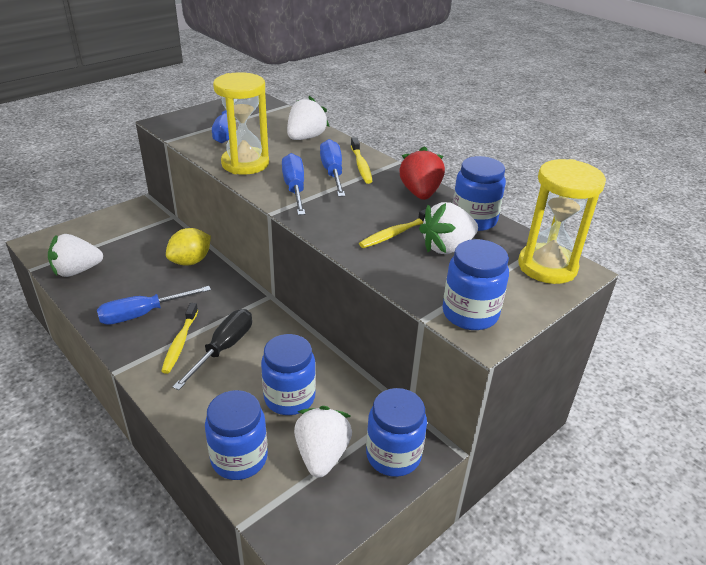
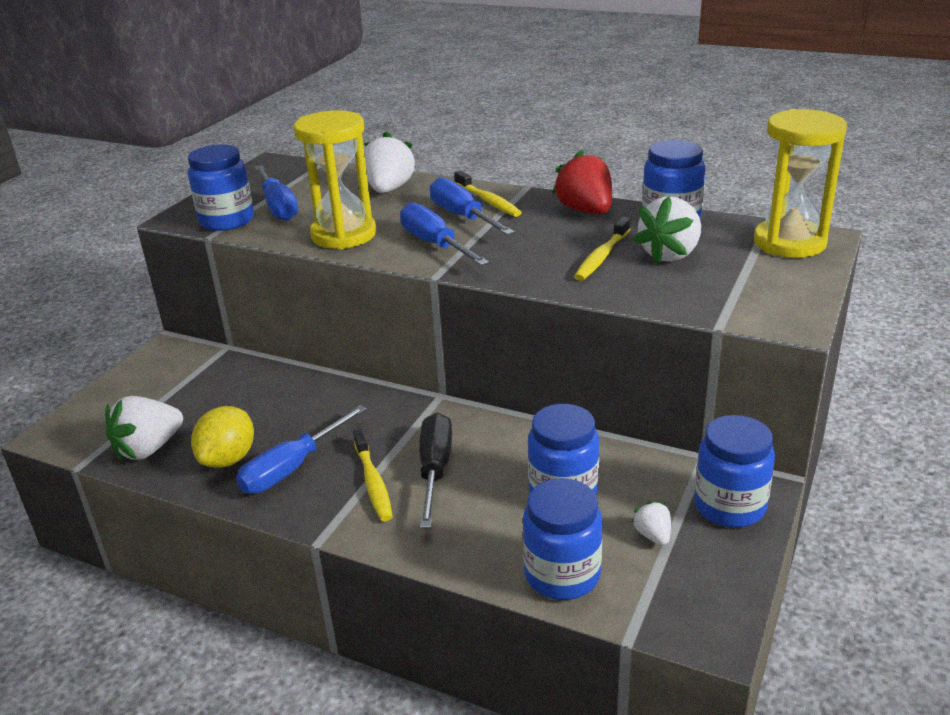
camera: 20 degrees left, 5 degrees down
yellow lemon [166,228,211,266] -> yellow lemon moved to [191,406,254,468]
white strawberry [294,406,352,478] -> white strawberry [632,501,671,545], size x0.51
blue jar [443,239,509,330] -> blue jar moved to [188,144,254,231]

